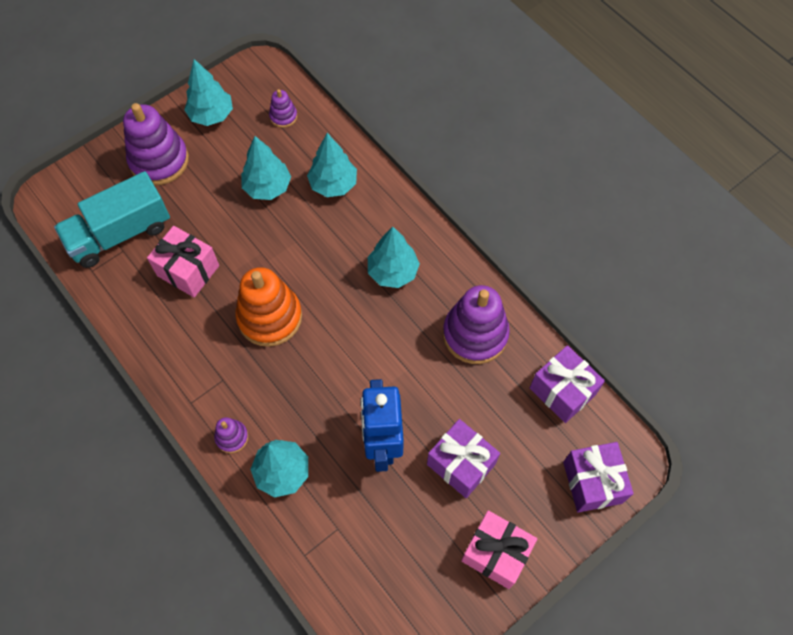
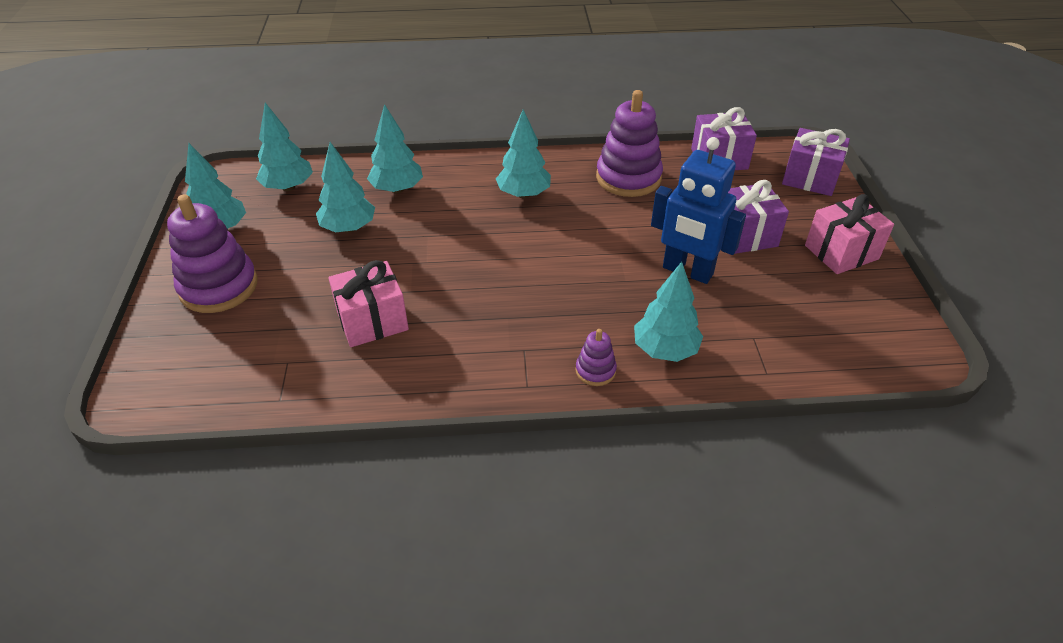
camera: 55 degrees left, 20 degrees down
turquoise truck [54,171,170,268] -> none
orange stacking toy [235,267,302,347] -> none
purple stacking toy [269,89,297,128] -> turquoise tree [256,103,313,191]

